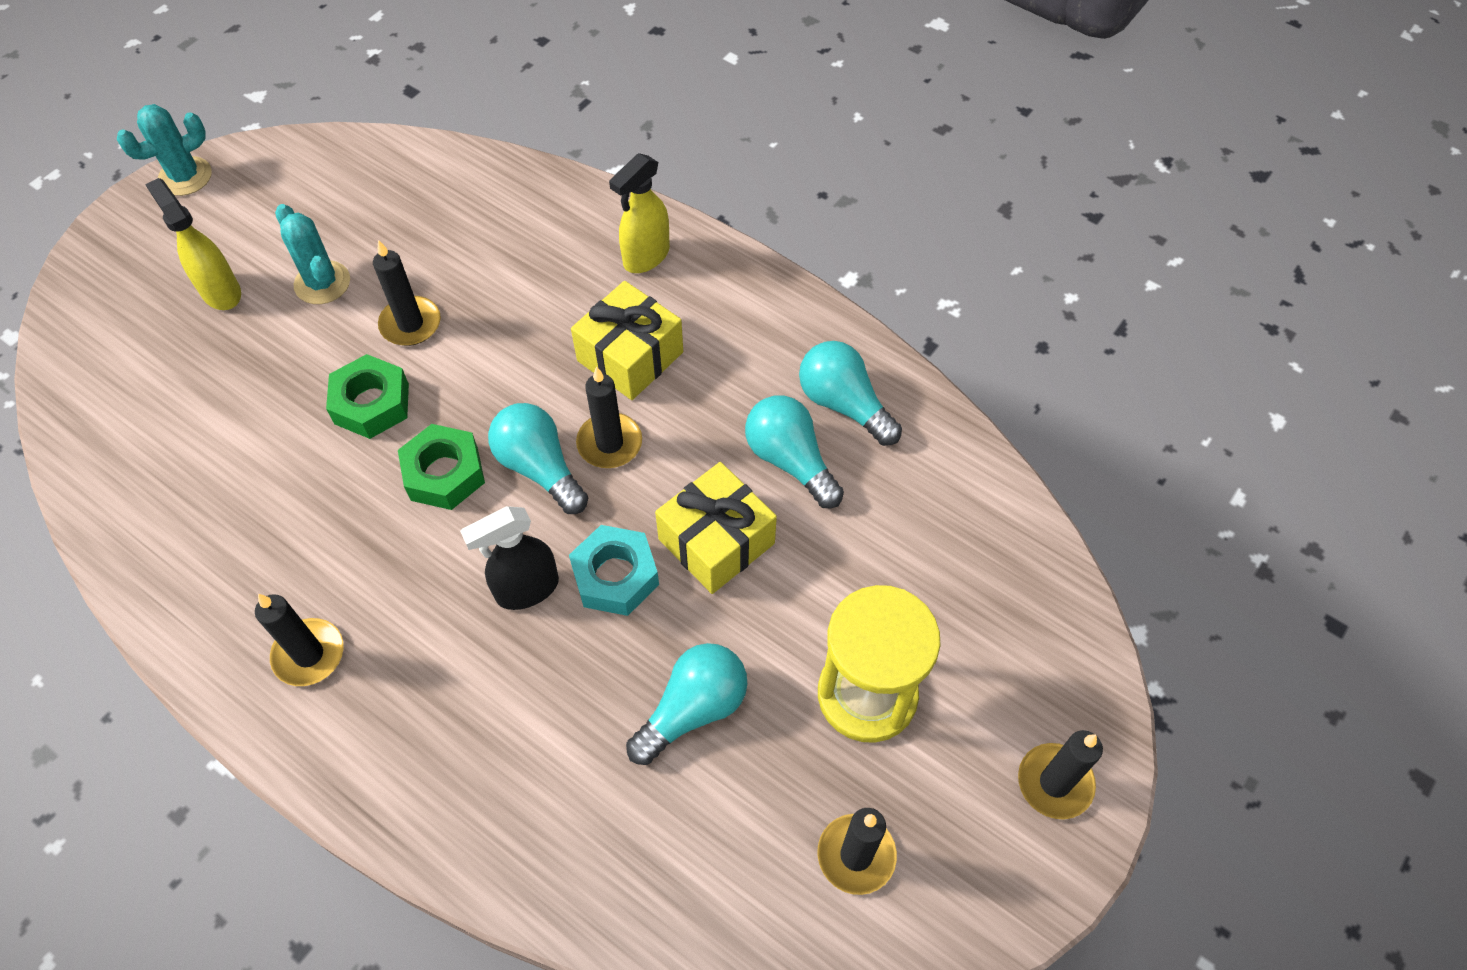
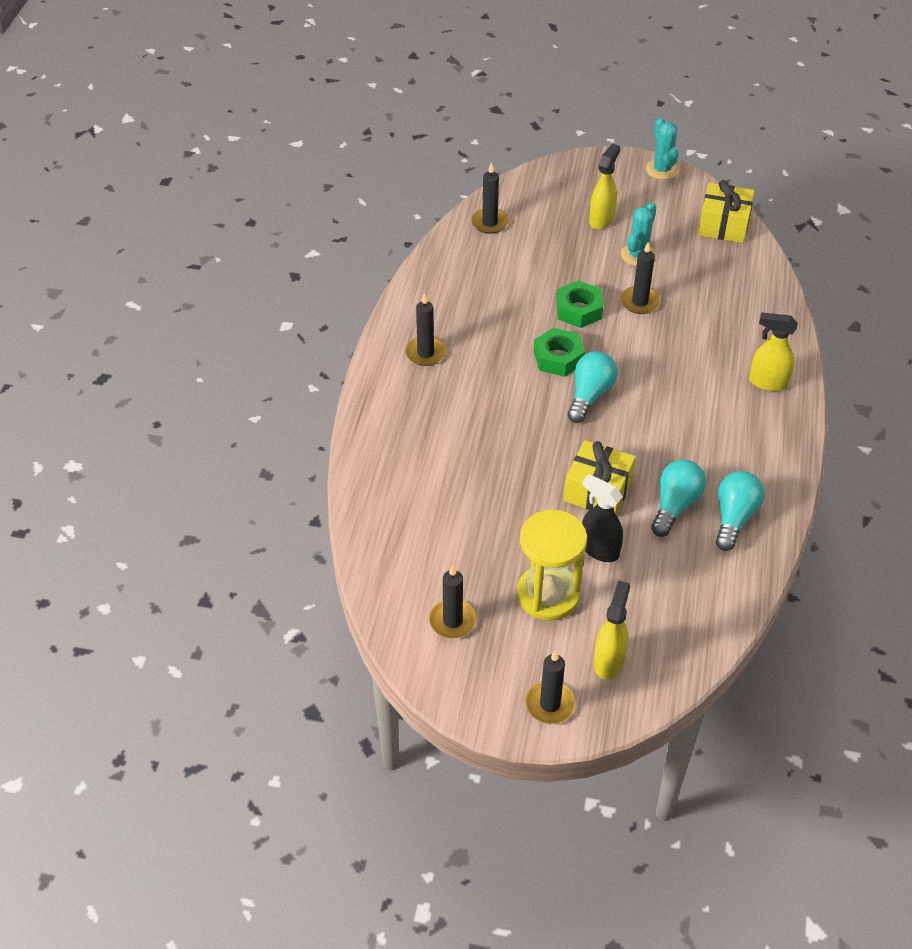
camera: 65 degrees right, 10 degrees down
turquoise cactus [117,104,212,196] -> turquoise cactus turned 45 degrees clockwise [646,117,679,180]
black spray bottle [460,506,559,610] -> black spray bottle moved to [582,474,623,562]
turquoise nut [569,525,659,616] -> none
yellow gift [571,281,683,400] -> yellow gift moved to [698,180,755,243]
black candle [576,366,642,468] -> black candle moved to [471,162,509,234]
turquoise light bulb [626,643,747,765] -> none
none -> yellow spray bottle [594,580,630,680]

